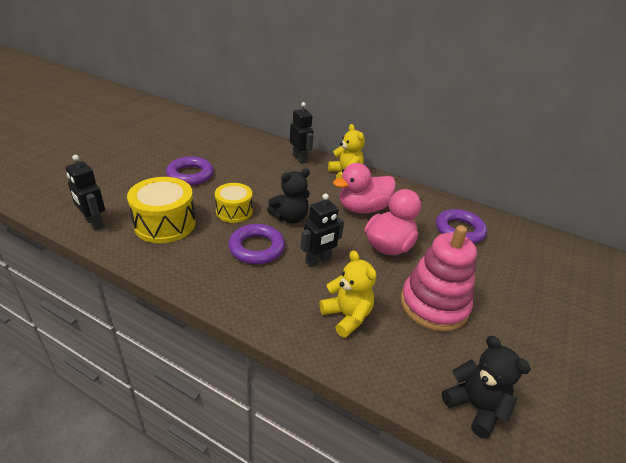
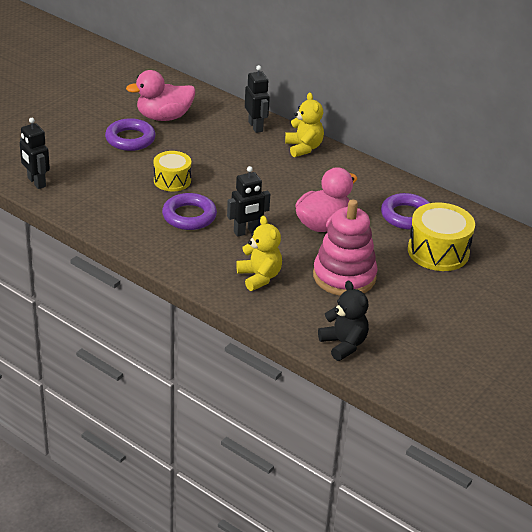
camera: 10 degrees right, 0 degrees up
yellow drum [127,177,196,243] -> yellow drum moved to [408,203,475,271]
black teddy bear [267,169,310,224] -> none
pink duck [333,163,396,213] -> pink duck moved to [126,70,195,121]

